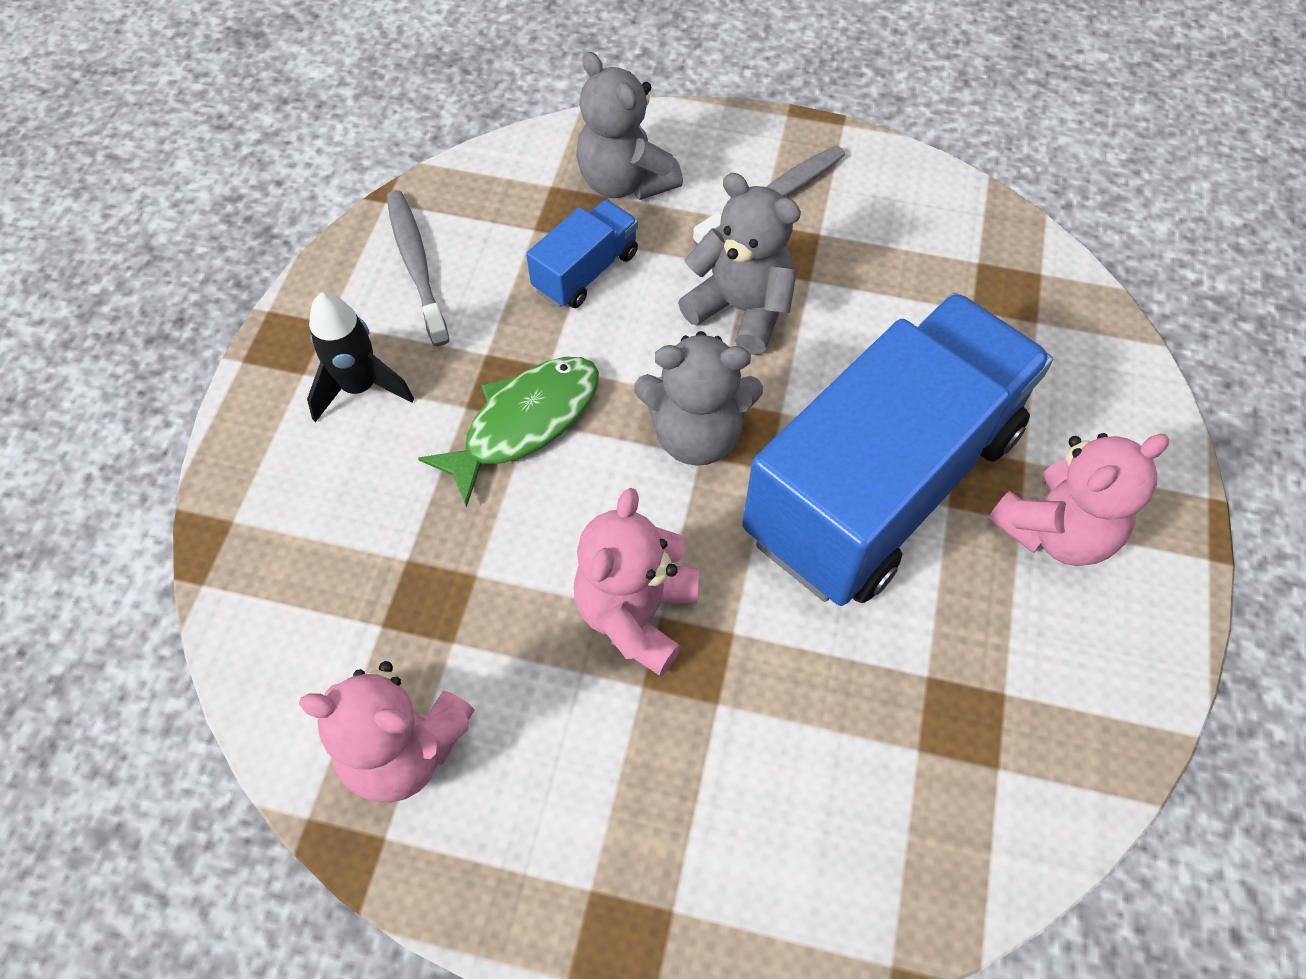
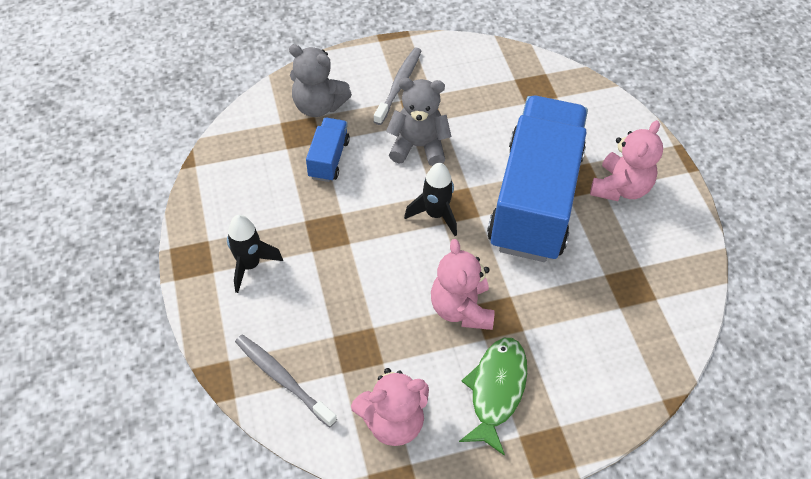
camera: 30 degrees left, 5 degrees down
grey toothbrush [387,190,450,346] -> grey toothbrush moved to [235,335,337,427]
green fish [418,357,599,507] -> green fish moved to [459,338,527,456]
grey teddy bear [634,331,763,466] -> black rocket [404,163,457,236]

